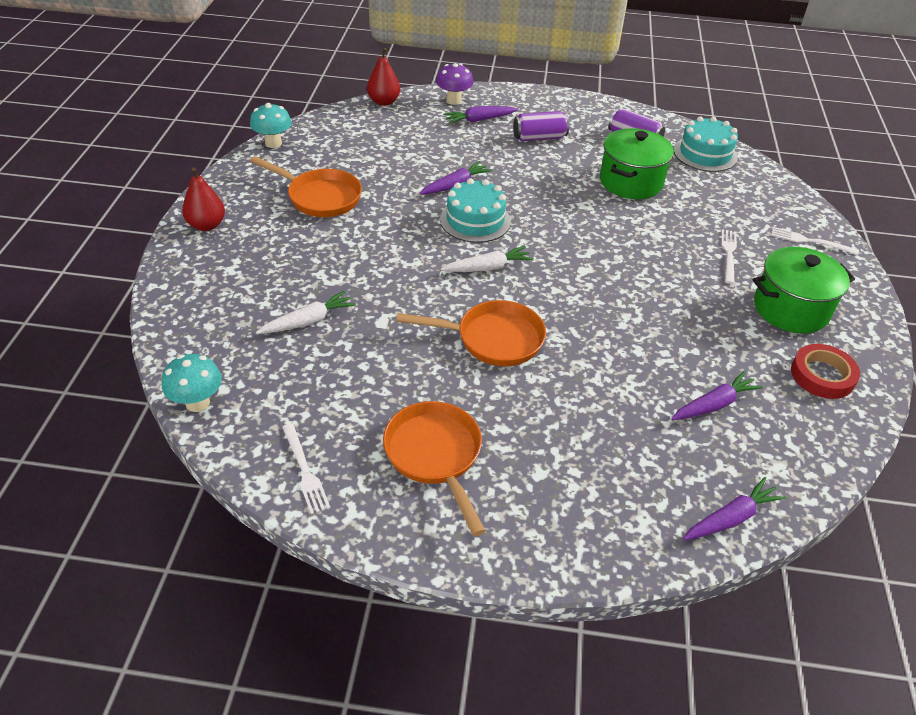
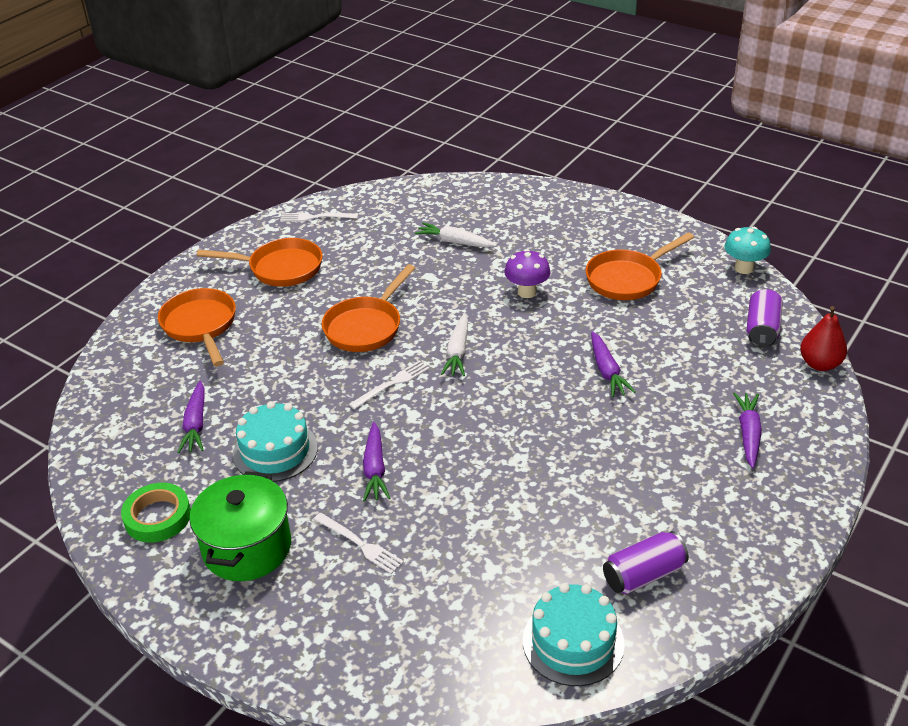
camera: 120 degrees right, 5 degrees down
turquoise mushroom [162,354,222,412] -> none
red pear [182,168,225,231] -> none
white carrot [256,291,356,334] -> white carrot turned 120 degrees clockwise [415,223,497,248]
purple mushroom [436,63,473,105] -> purple mushroom moved to [504,249,551,298]
turquoise cake [440,178,511,243] -> turquoise cake moved to [233,401,318,482]
purple can [513,111,569,141] -> purple can moved to [746,289,783,348]
green pot [600,128,674,199] -> none
purple carrot [683,477,786,540] -> purple carrot moved to [363,422,390,502]
white fork [771,227,859,255] -> white fork moved to [349,360,430,409]
red tape [791,344,860,399] -> green tape [121,483,191,543]
none -> orange pan [158,288,236,366]

